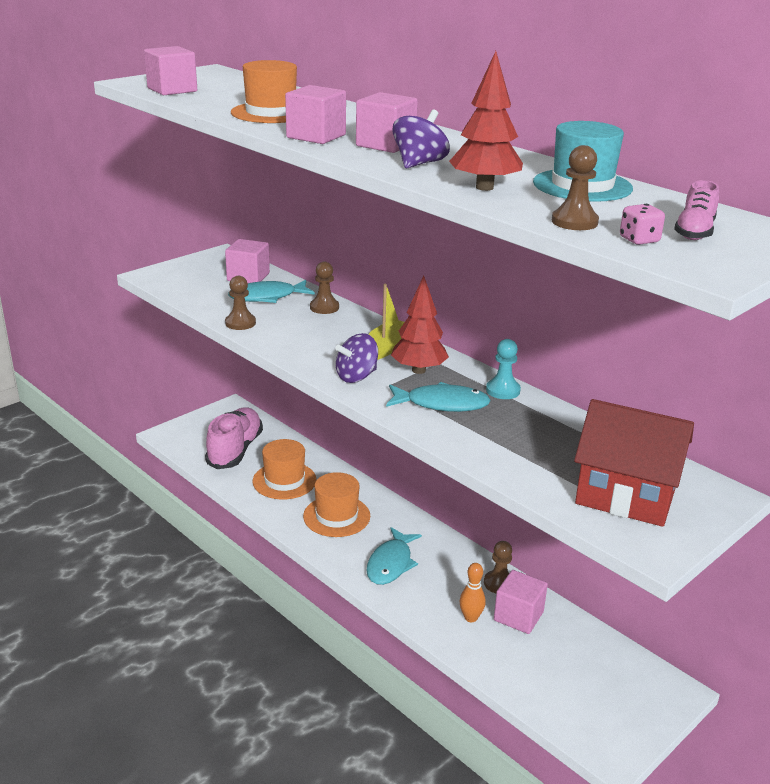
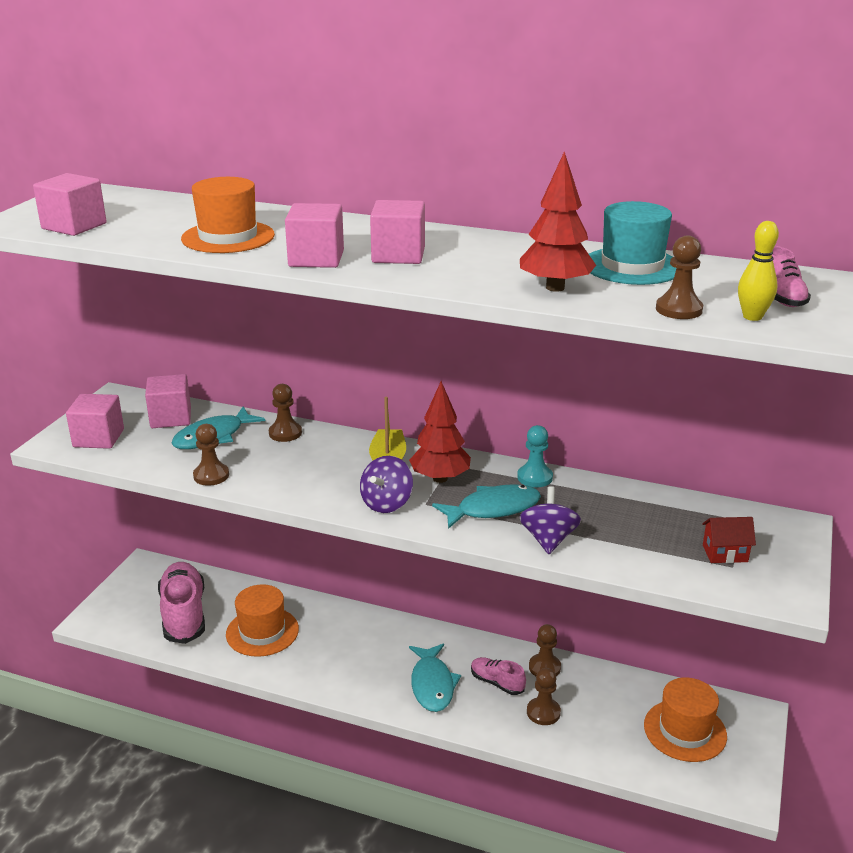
camera: 25 degrees left, 0 degrees up
orange hat [303,472,370,537] -> orange hat moved to [644,677,727,762]
purple spinning top [393,109,450,168] -> purple spinning top moved to [519,486,581,554]
orange bowling pin [459,563,486,622] -> brown pawn [527,668,561,725]
pink cube [494,570,548,634] -> pink cube moved to [66,394,124,449]
red house [574,399,694,527] -> red house [702,517,756,563], size x0.45
pink dice [620,204,665,245] -> yellow bowling pin [738,221,779,321]
none -> pink shoe [471,657,526,695]

